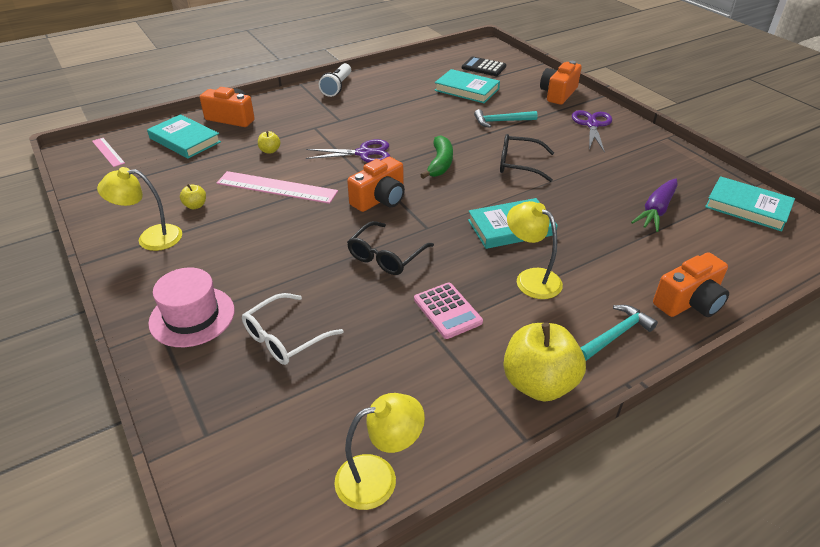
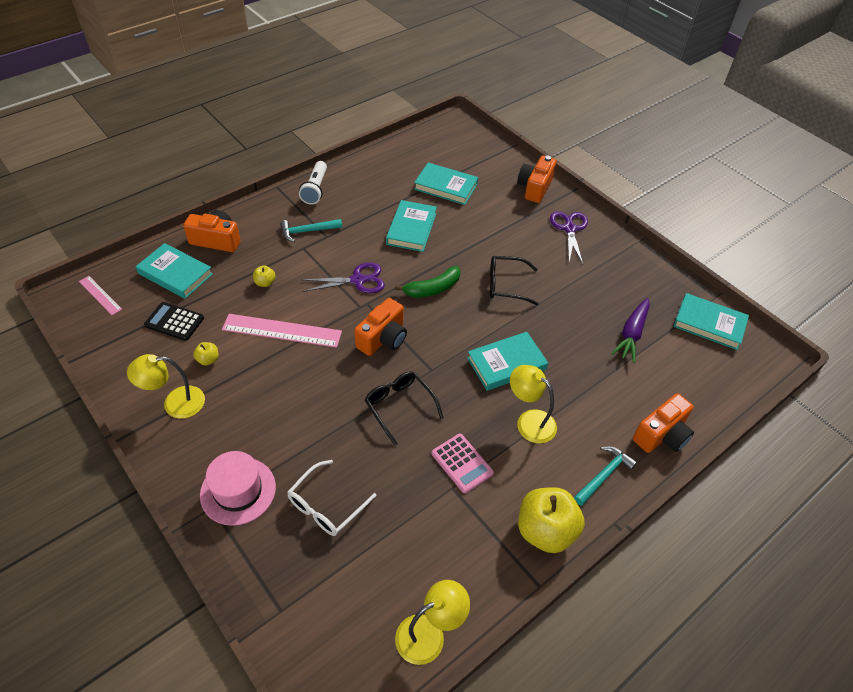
camera: 10 degrees left, 10 degrees up
black glasses [347,221,434,275] -> black glasses turned 120 degrees clockwise [365,371,444,445]
green banana [421,135,453,179] -> green banana turned 60 degrees clockwise [395,266,461,298]
black calculator [462,56,506,76] -> black calculator moved to [144,302,204,341]
turquoise hammer [474,109,538,128] -> turquoise hammer moved to [280,219,342,242]
none -> turquoise book [386,200,437,252]

